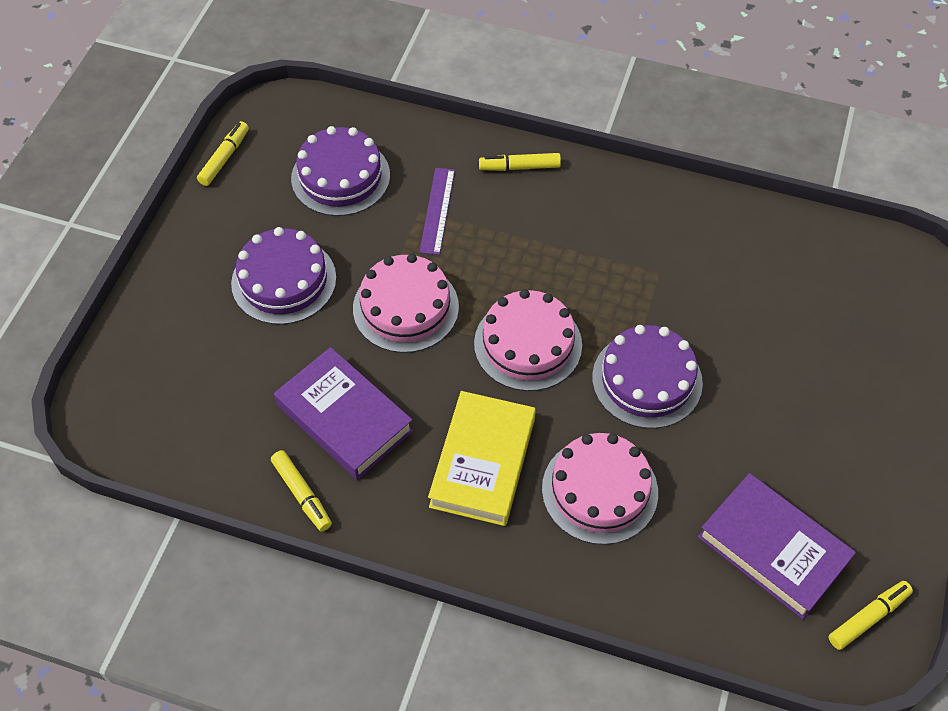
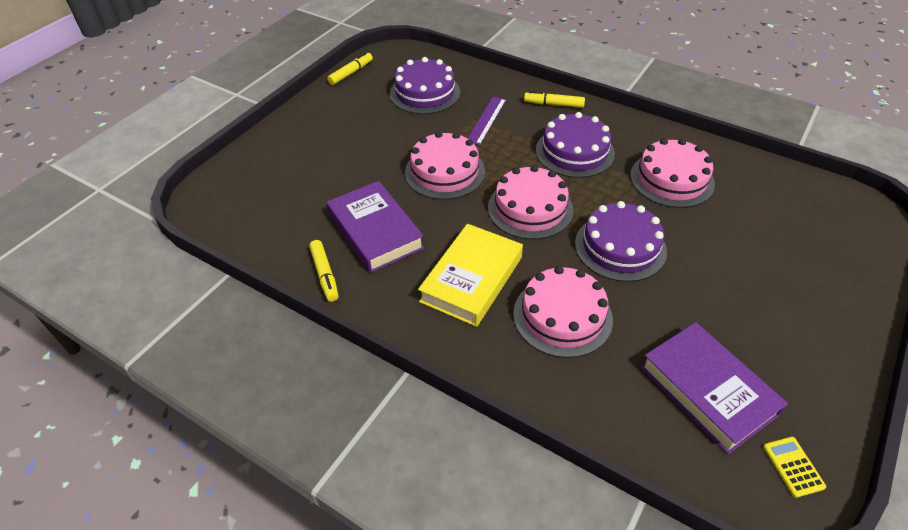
camera: 15 degrees right, 10 degrees down
purple cake [231,227,336,325] -> purple cake moved to [536,112,615,178]
yellow marker [828,581,913,650] -> yellow calculator [763,437,826,498]
none -> pink cake [630,138,715,208]

